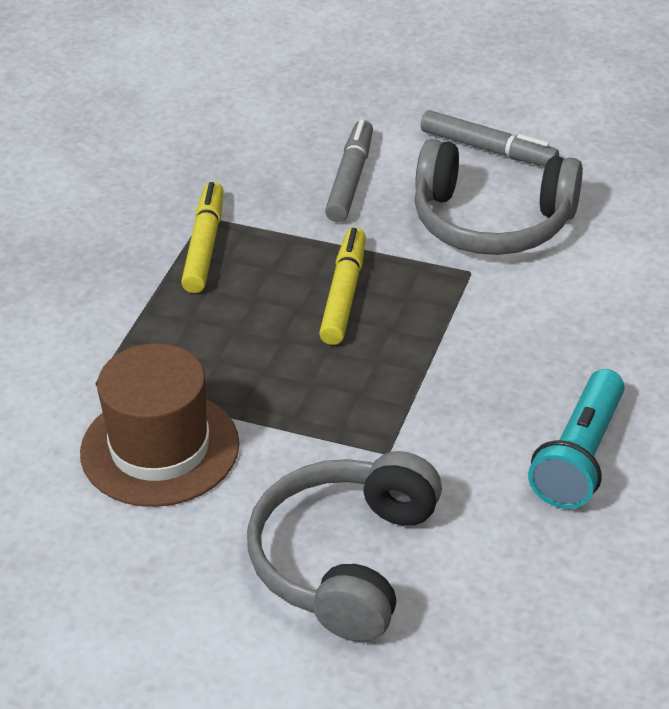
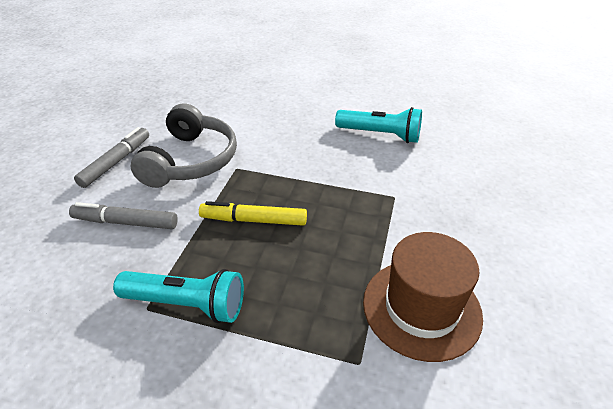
camera: 95 degrees left, 0 degrees up
yellow marker [181,182,224,293] -> turquoise flashlight [113,269,244,323]
grey headphones [247,451,442,642] -> none

